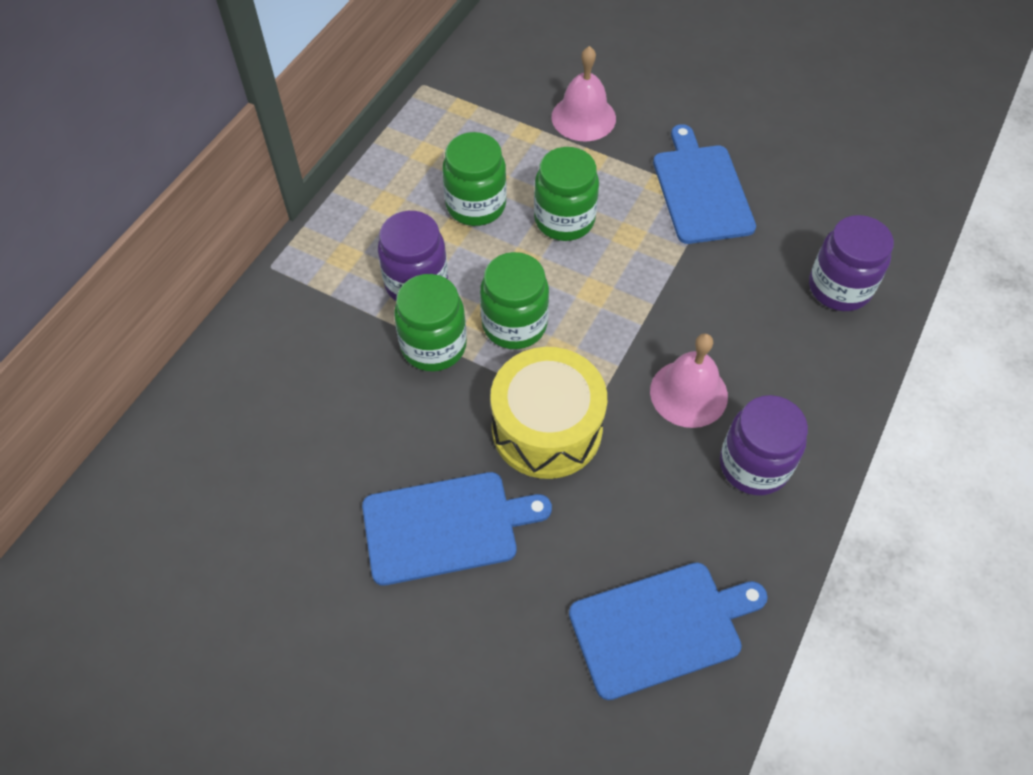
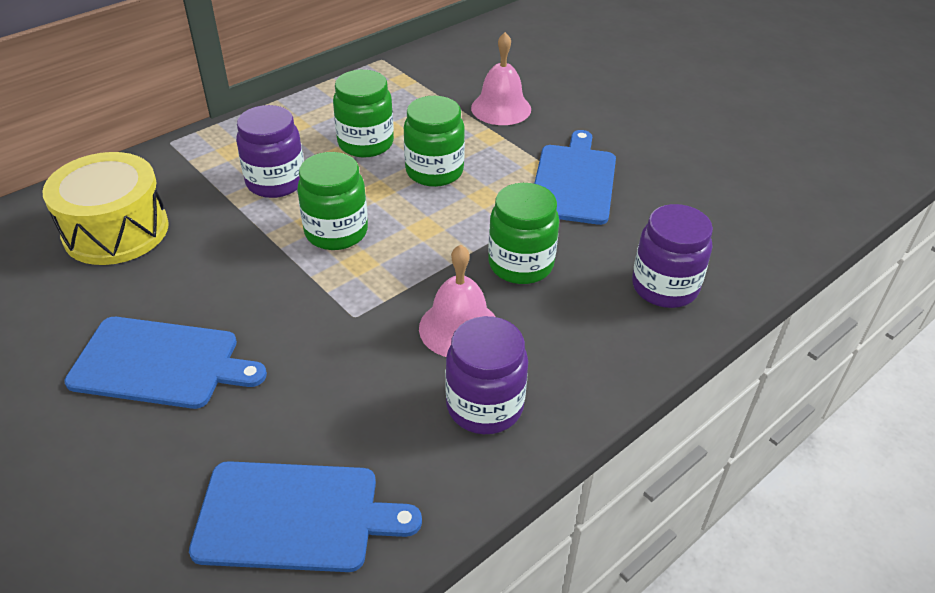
camera: 20 degrees right, 15 degrees down
green jar [394,274,467,372] -> green jar moved to [488,183,559,284]
yellow drum [490,347,607,479] -> yellow drum moved to [42,152,169,265]

